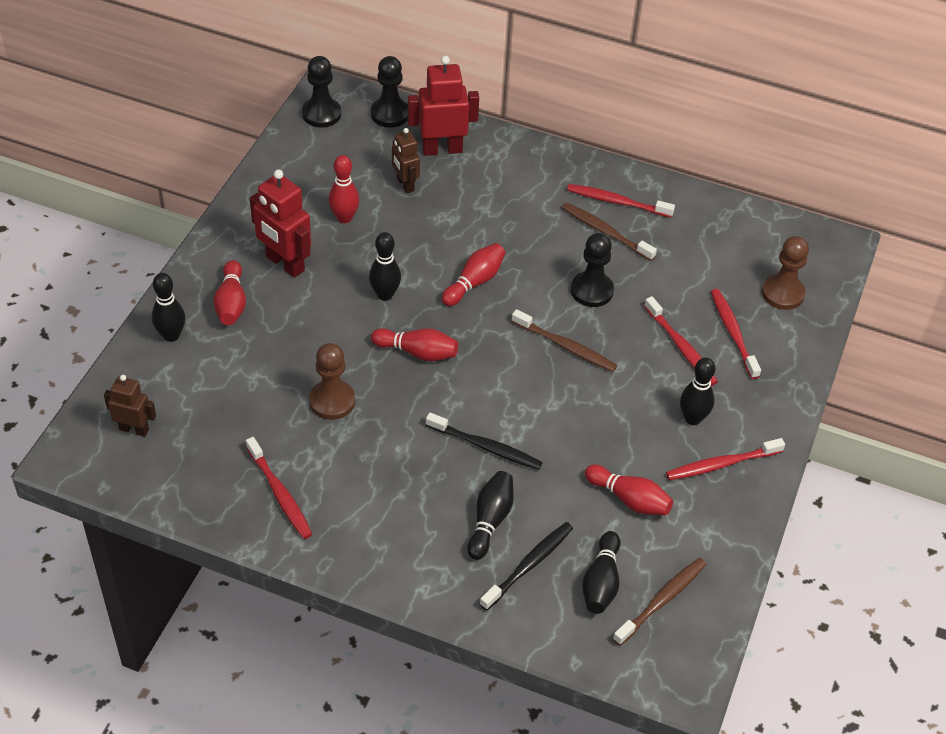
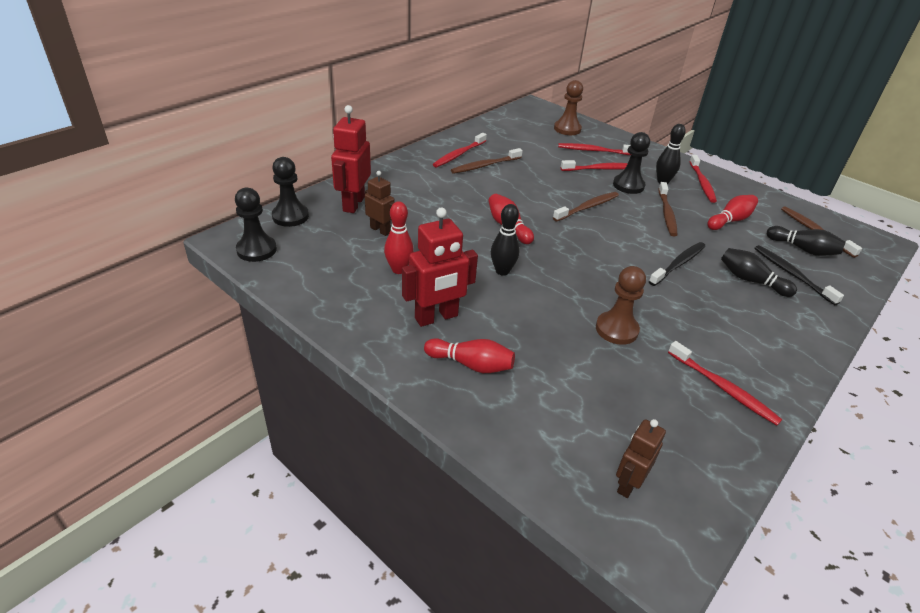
camera: 70 degrees left, 10 degrees down
black bowling pin [152,273,185,342] -> none
red toothbrush [246,437,312,539] -> red toothbrush turned 60 degrees clockwise [668,341,782,426]
red bowling pin [371,328,458,361] -> none
brown robot [392,128,420,193] -> brown robot turned 135 degrees counterclockwise [365,171,395,236]
black pawn [571,233,614,307] -> black pawn moved to [613,132,650,194]
none -> brown toothbrush [658,182,677,237]

